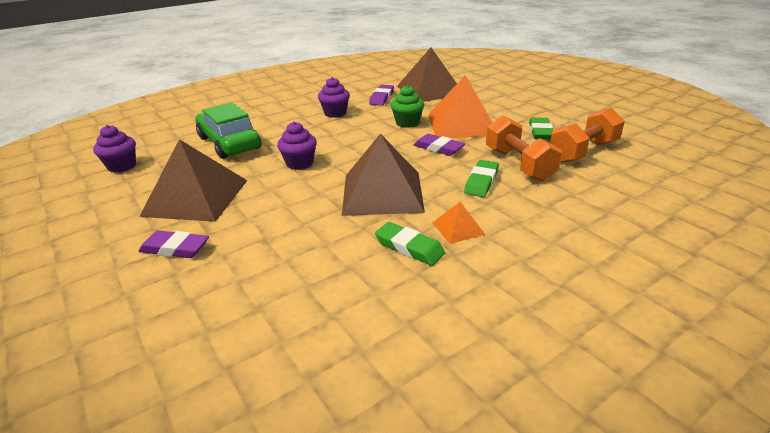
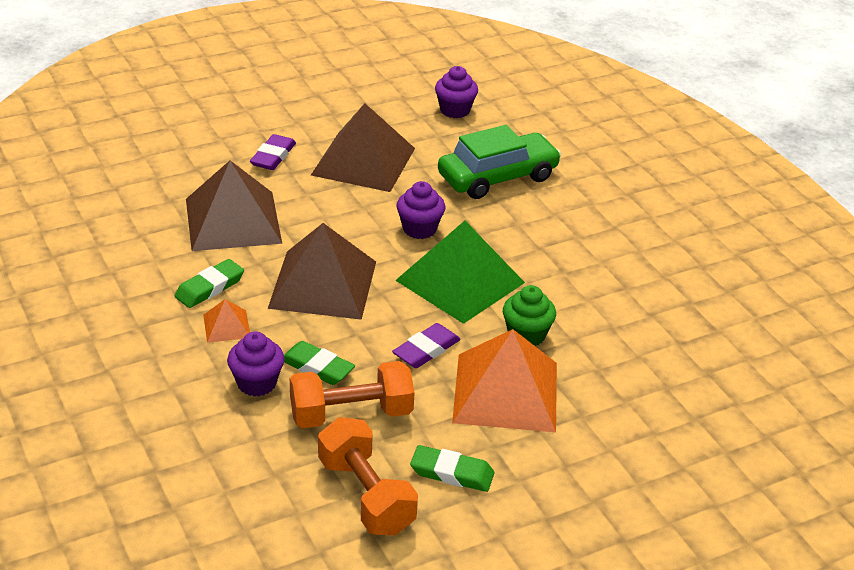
camera: 95 degrees right, 5 degrees up
purple cupcake [318,77,350,118] -> purple cupcake moved to [227,331,284,396]
purple eraser [369,85,394,106] -> none
brown pyramid [397,47,457,102] -> brown pyramid moved to [186,161,282,251]
none -> green pyramid [395,221,525,324]

